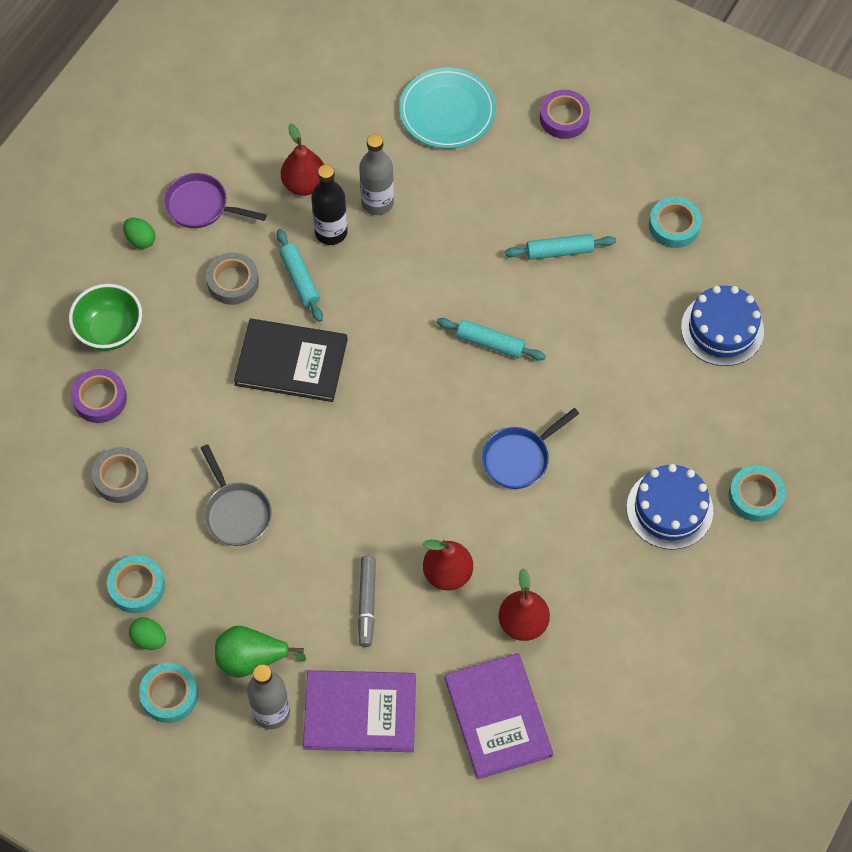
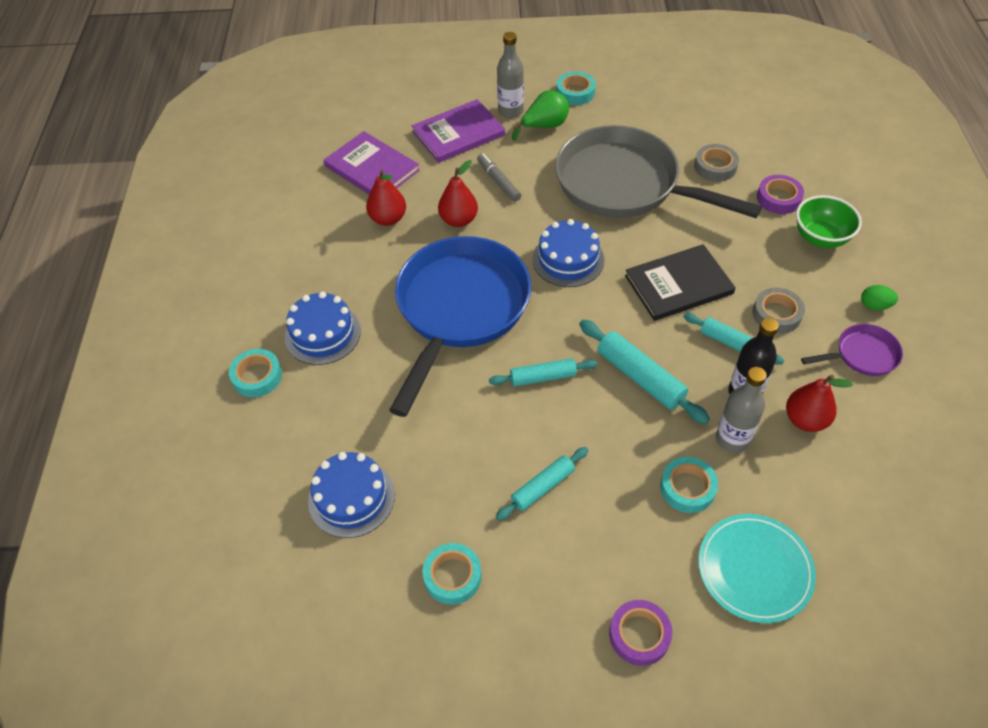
camera: 150 degrees right, 10 degrees down
turquoise tape [107,555,165,613] -> turquoise tape moved to [660,457,718,513]
green egg [129,618,166,650] -> none
grey pan [201,444,272,546] -> grey pan [555,125,762,218], size x2.32
blue pan [482,408,579,489] -> blue pan [389,236,531,417], size x2.32
none -> blue cake [532,219,605,287]
none -> turquoise rolling pin [579,319,710,424]

